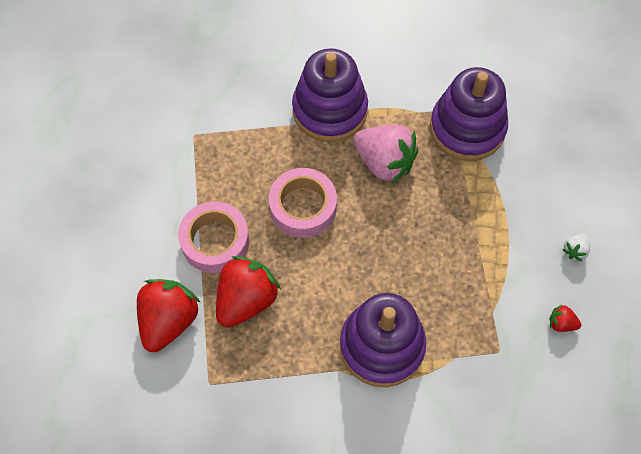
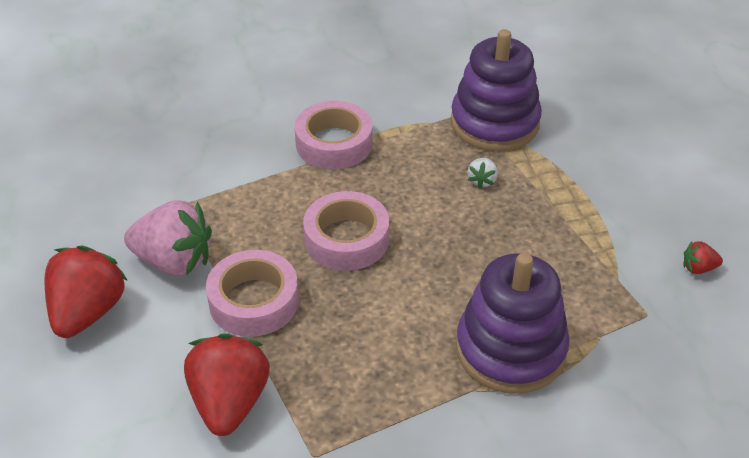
camera: 20 degrees left, 20 degrees down
red strawberry [216,256,281,328] -> red strawberry moved to [45,245,128,338]
purple stacking toy [292,48,368,142] -> pink tape [294,101,373,169]
pink strawberry [353,125,419,184] -> pink strawberry moved to [124,200,212,276]
white strawberry [562,234,590,261] -> white strawberry moved to [468,158,498,188]

